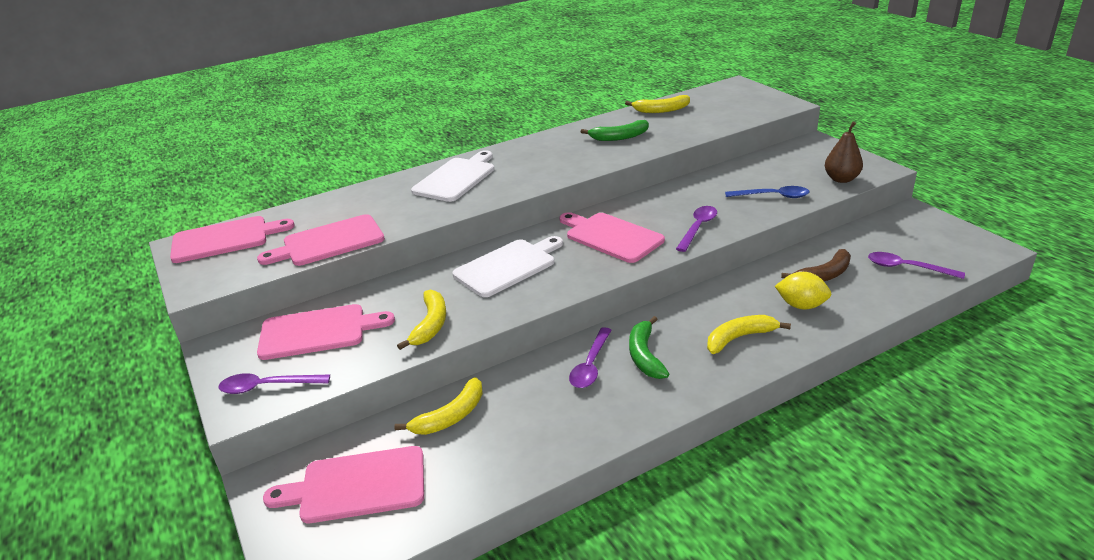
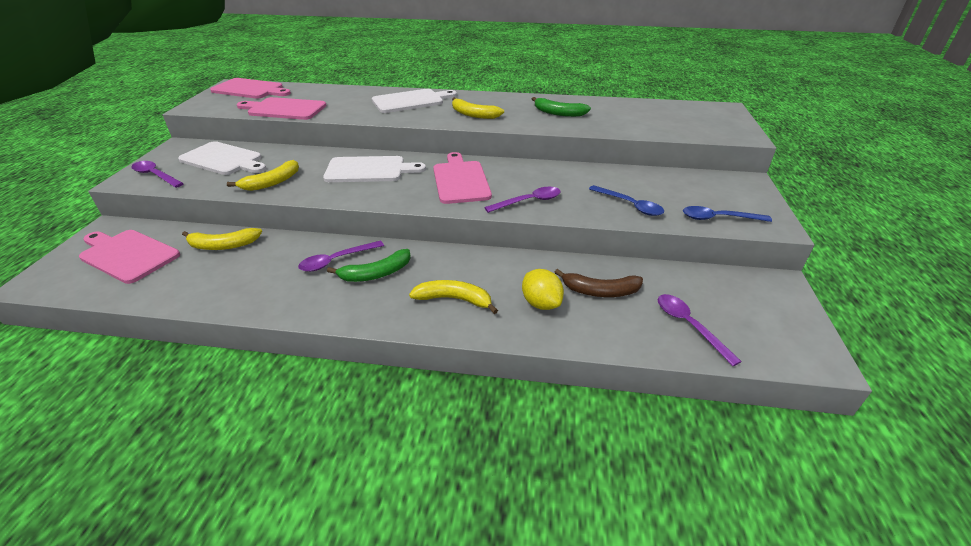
camera: 35 degrees right, 5 degrees up
pink cutting board [257,304,395,360] -> white cutting board [178,141,266,175]
yellow banana [625,95,690,113] -> yellow banana moved to [452,97,504,119]
green banana [629,316,669,379] -> green banana turned 150 degrees counterclockwise [327,249,411,282]
brown pear [825,121,863,183] -> blue spoon [683,206,772,222]

